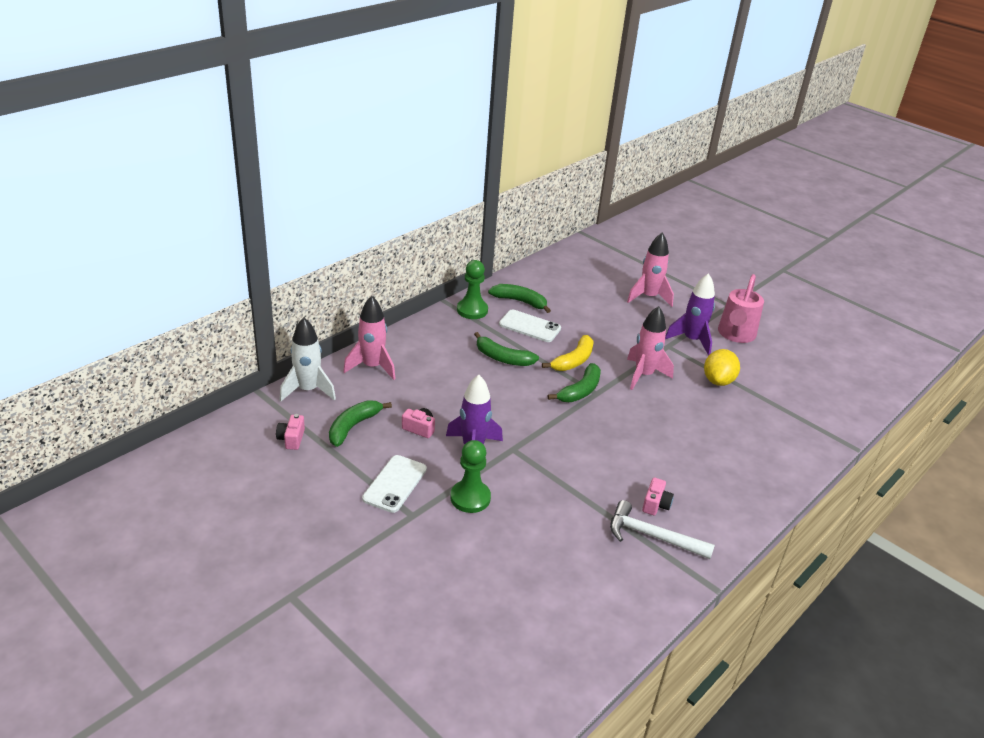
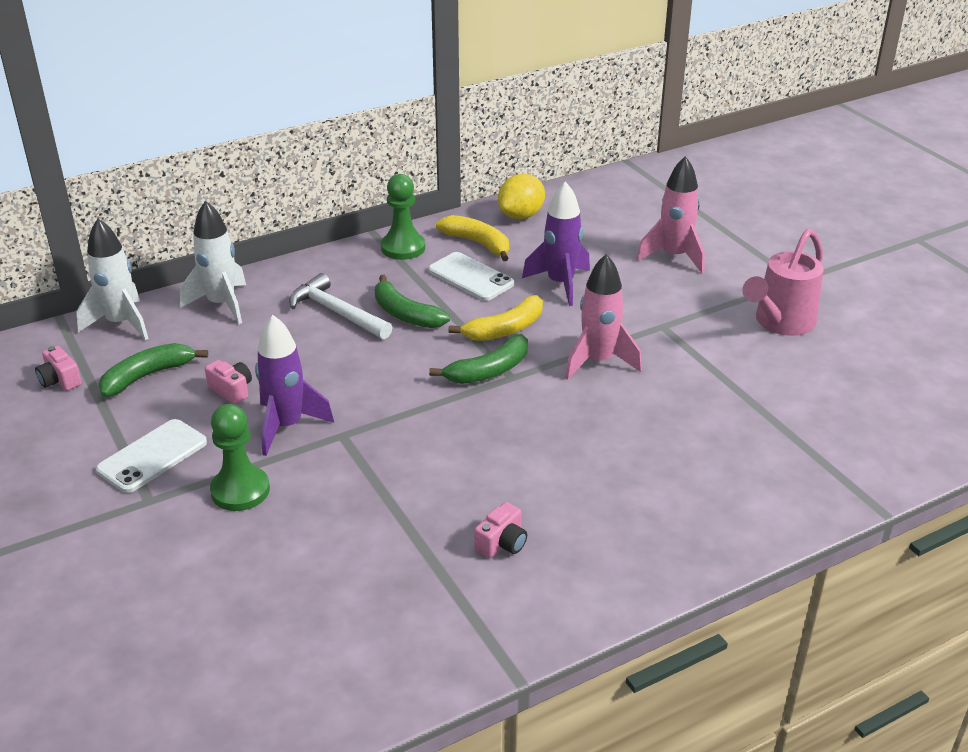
camera: 20 degrees right, 0 degrees up
pink camera [276,414,305,450] -> pink camera turned 60 degrees counterclockwise [35,346,82,391]
pink rocket [343,296,396,380] -> white rocket [180,200,246,324]
green banana [488,284,551,313] -> yellow banana [436,215,509,261]
white hammer [610,500,715,559] -> white hammer moved to [289,273,393,339]
purple rocket [665,273,715,356] -> purple rocket moved to [522,181,590,306]
yellow lemon [704,349,740,386] -> yellow lemon moved to [498,174,545,219]

